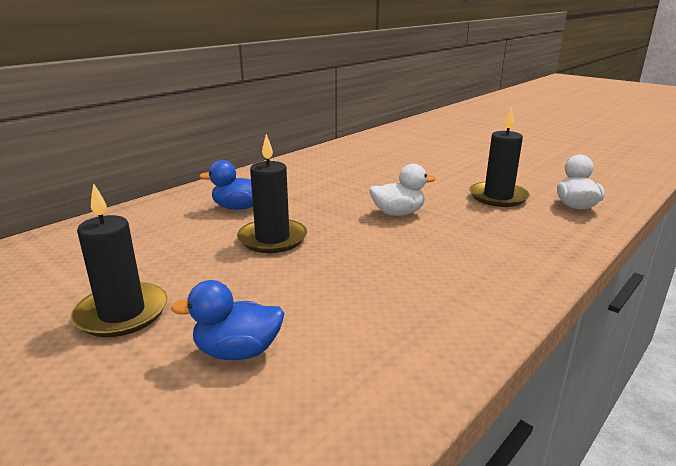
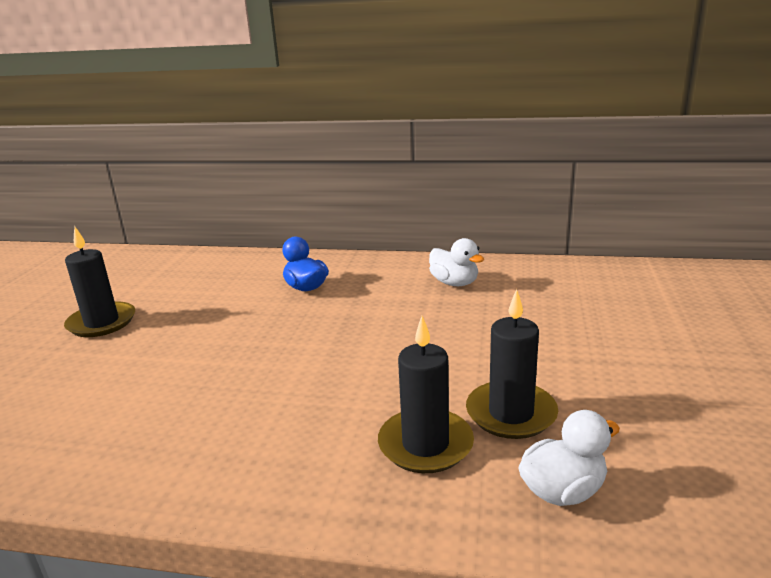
camera: 60 degrees right, 0 degrees up
blue duck [171,280,285,360] -> none
black candle [237,134,307,253] -> black candle moved to [378,316,474,473]
white duck [369,164,436,216] -> white duck moved to [429,238,484,286]

